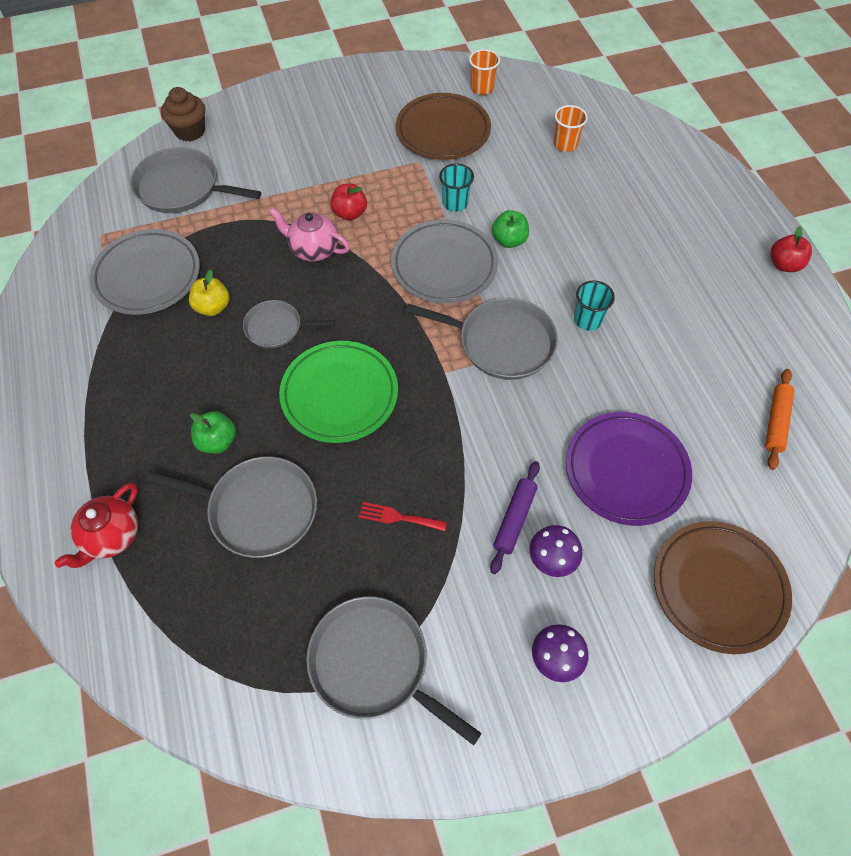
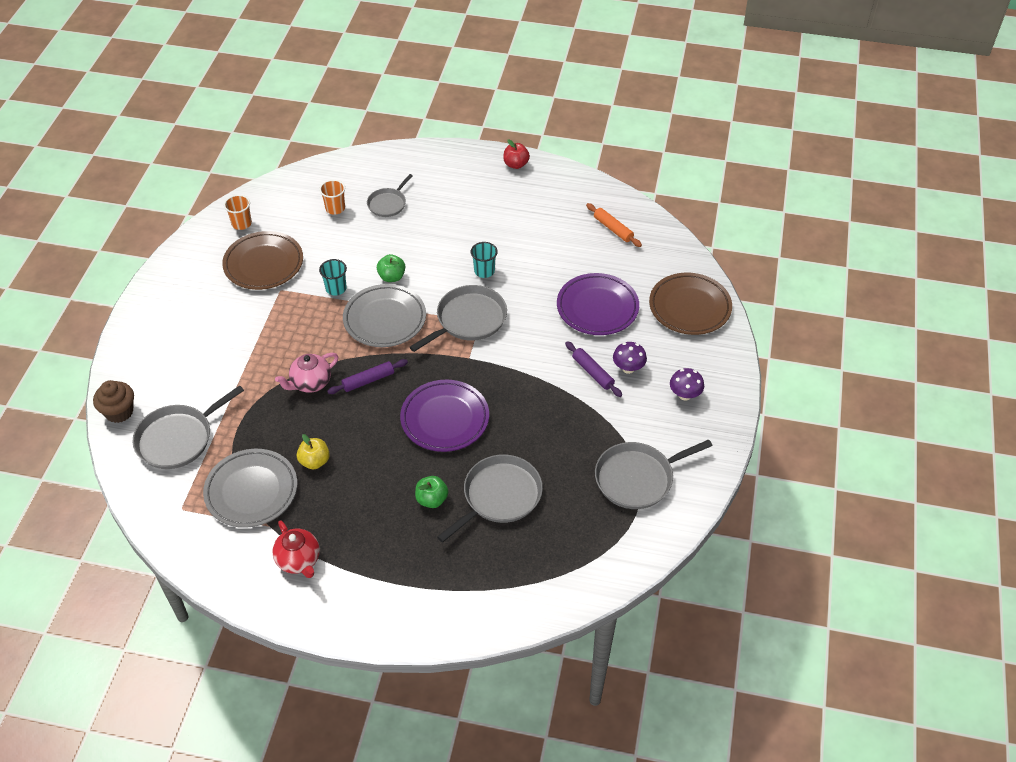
camera: 60 degrees left, 10 degrees down
red teapot [54,483,138,568] -> red teapot moved to [272,520,320,578]
grey pan [243,300,335,348] -> grey pan moved to [367,174,413,217]
green plate [279,341,398,443] -> purple plate [400,379,489,452]
red apple [330,184,367,220] -> none
red fork [359,502,447,531] -> none
none -> purple rolling pin [327,359,408,394]

